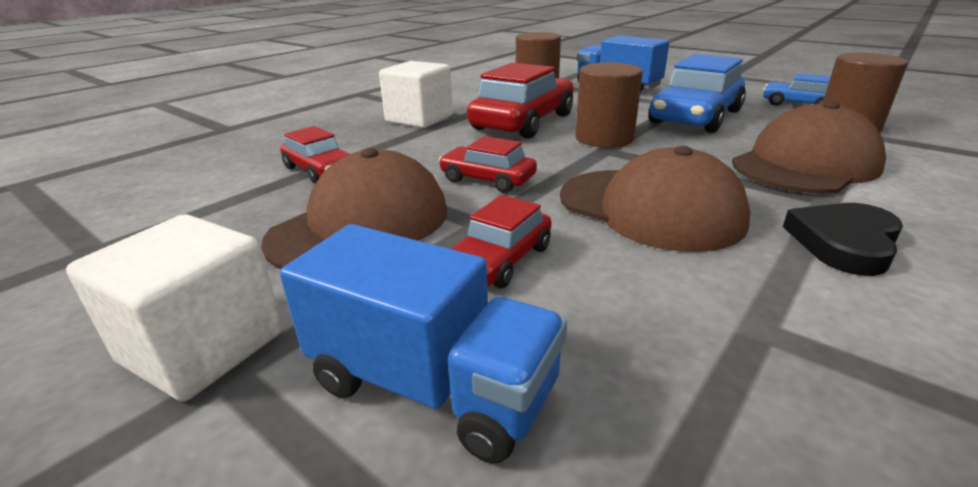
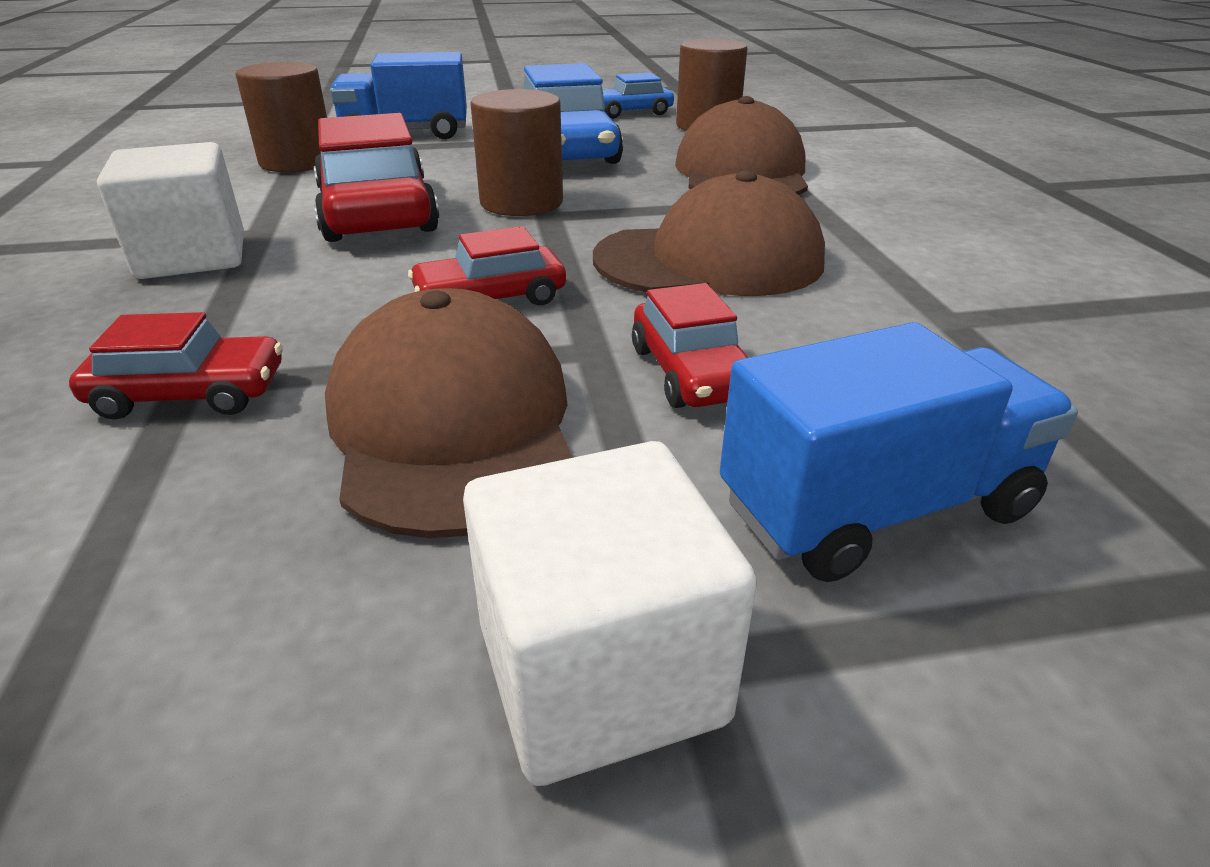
camera: 50 degrees left, 5 degrees up
black heart [783,203,903,276] -> none

